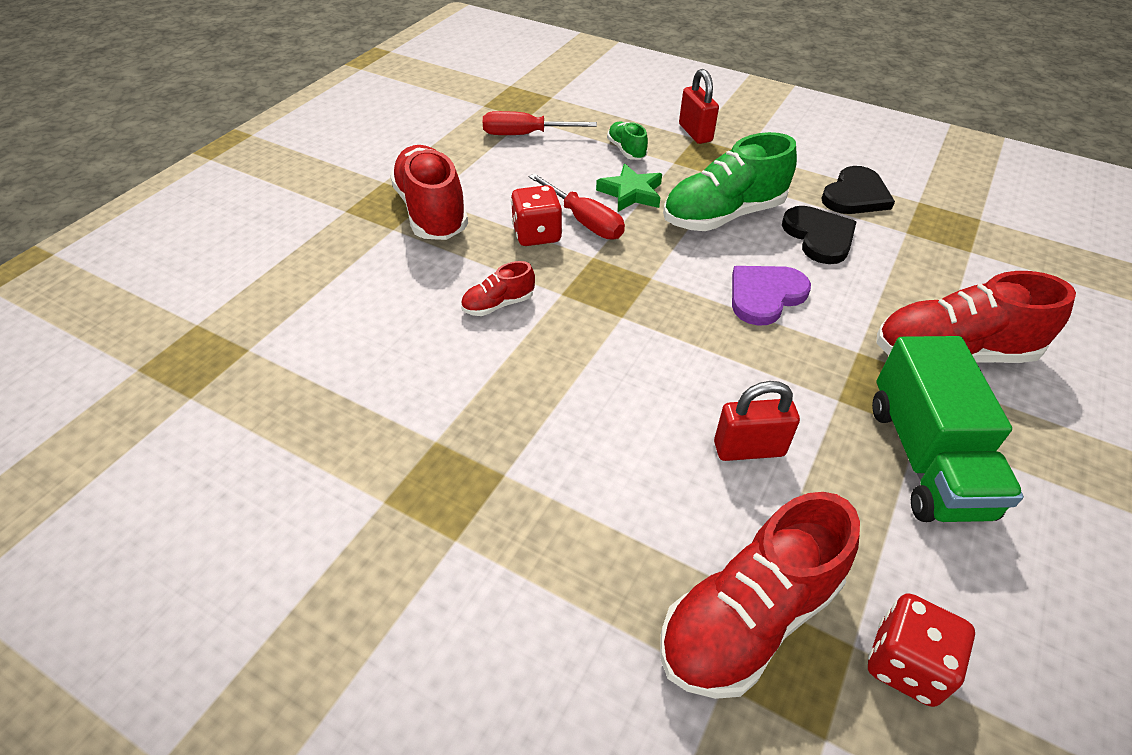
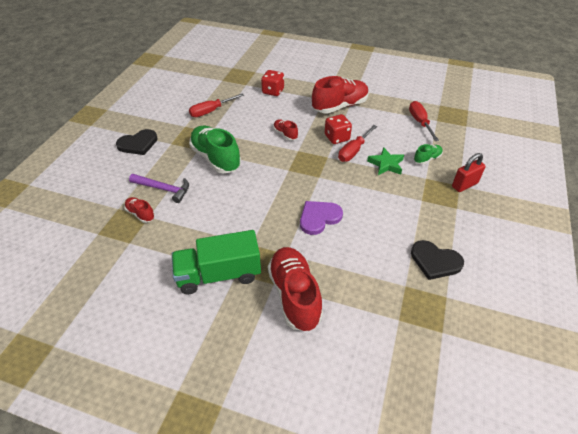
camera: 80 degrees right, 0 degrees up
red shoe [660,492,860,699] -> red shoe [124,197,155,223], size x0.48
green shoe [663,132,797,231] -> green shoe moved to [189,126,241,174]
red padlock [714,381,800,461] -> none
purple heart [732,266,811,326] -> purple heart turned 75 degrees counterclockwise [300,201,343,235]
black heart [782,206,856,264] -> black heart moved to [116,129,158,155]
red dice [868,593,975,707] -> red dice moved to [261,70,284,96]
none -> purple hammer [129,174,189,203]
none -> red screwdriver [189,94,244,117]

